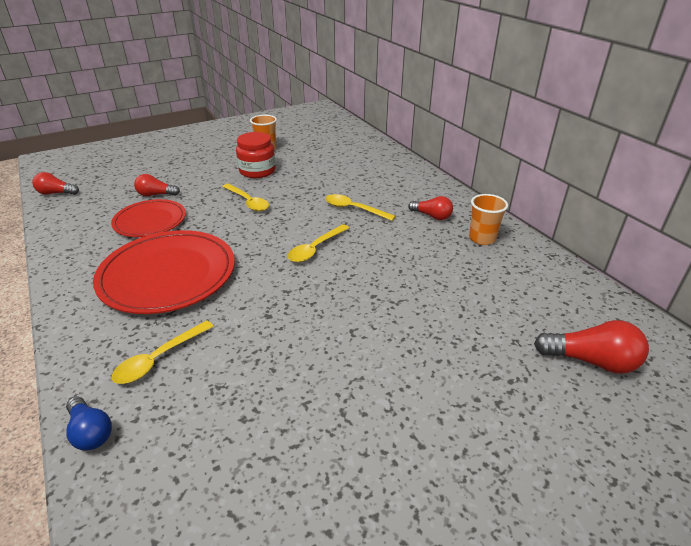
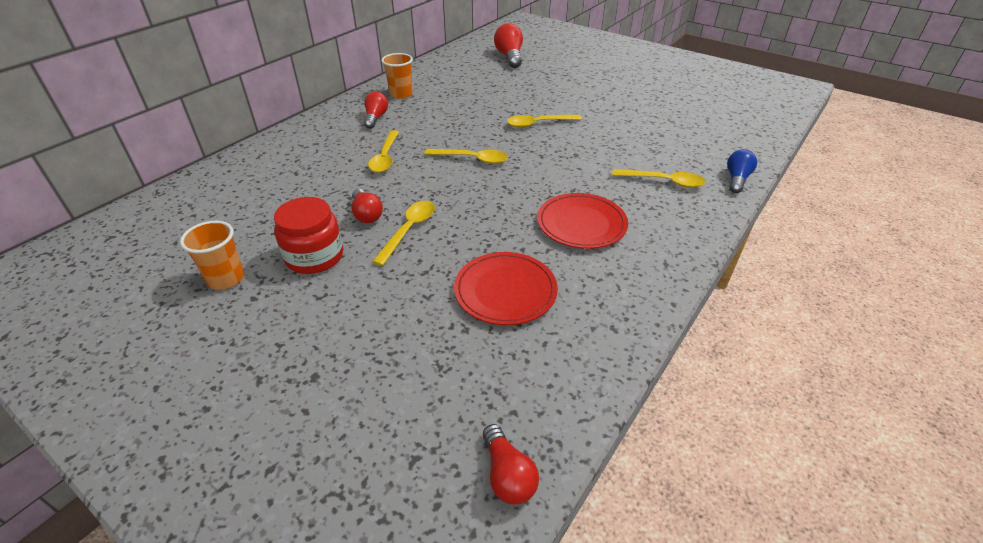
camera: 115 degrees left, 5 degrees up
red plate [93,230,235,314] -> red plate [537,193,628,249], size x0.61
red light bulb [134,174,180,196] -> red light bulb moved to [352,189,383,223]
none -> yellow spoon [507,115,582,128]

